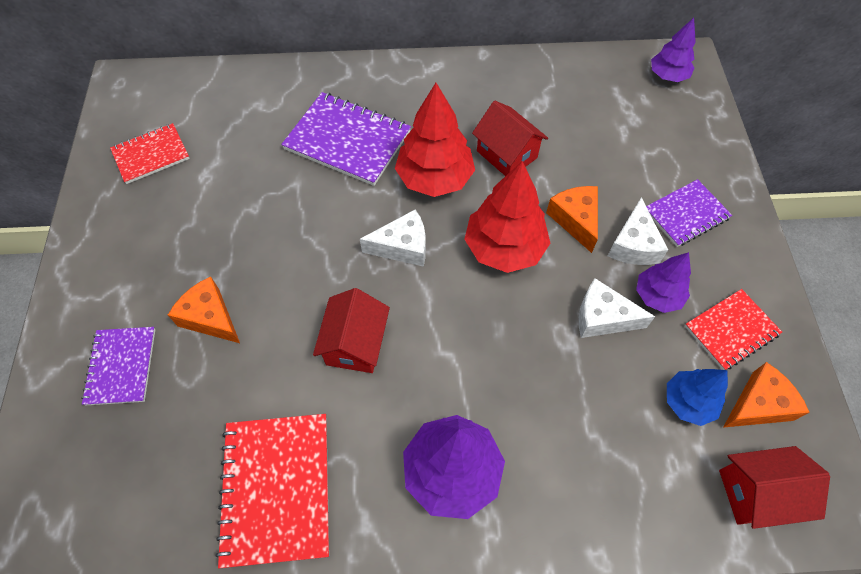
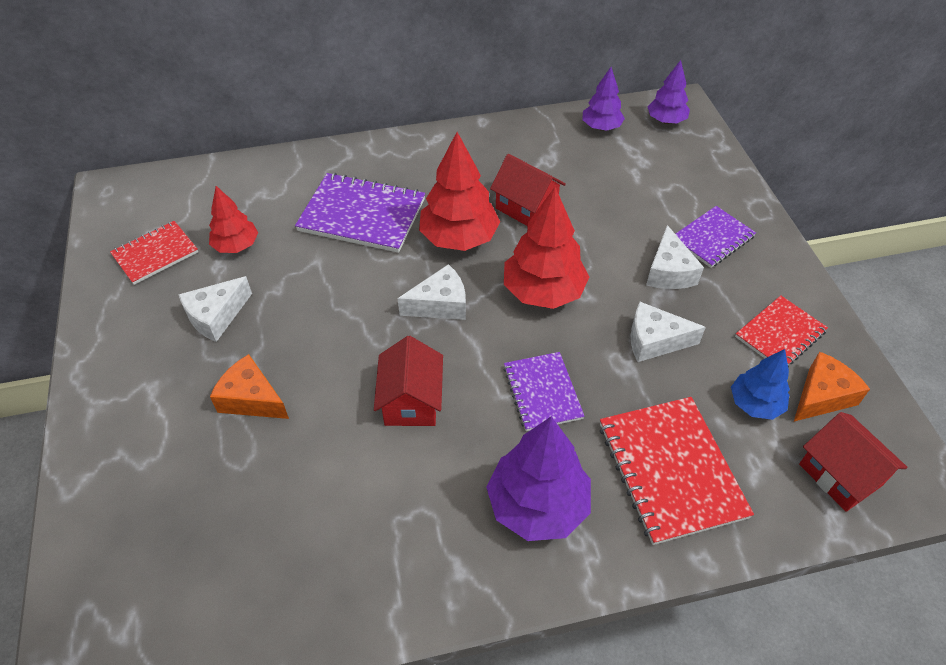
camera: 10 degrees left, 10 degrees down
purple notebook [81,327,155,406] -> purple notebook moved to [503,352,585,431]
red notebook [216,414,329,568] -> red notebook moved to [600,397,754,545]
orange cheese [546,186,598,253] -> none
purple tree [636,252,691,313] -> purple tree moved to [582,67,625,131]
red house [719,446,830,529] -> red house turned 75 degrees clockwise [799,412,908,512]
none -> white cheese [178,276,252,342]
none -> red tree [209,186,258,253]

